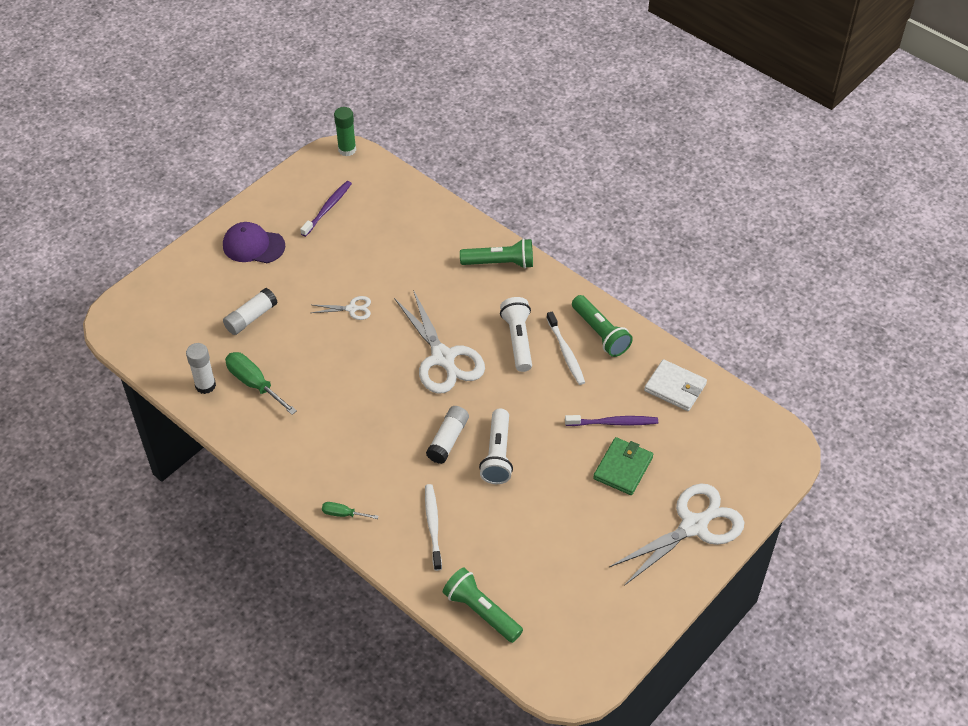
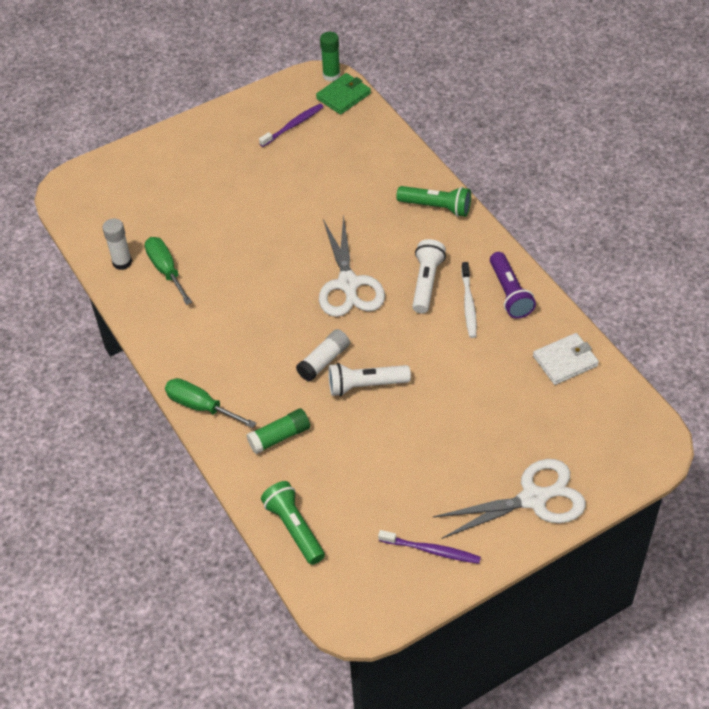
camera: 20 degrees right, 0 degrees up
purple cap [223,222,285,263] -> none
white glue stick [223,288,278,335] -> none
white scissors [311,296,371,320] -> none
green screwdriver [322,502,378,519] -> green screwdriver [165,378,256,428], size x1.83
white toothbrush [425,484,442,571] -> green glue stick [246,408,310,454]
white flashlight [479,409,513,484] -> white flashlight turned 60 degrees clockwise [328,363,411,396]
purple toothbrush [565,415,658,426] -> purple toothbrush moved to [378,530,481,564]
green flashlight [572,295,633,357] -> purple flashlight [490,252,536,319]
green wallet [593,437,653,495] -> green wallet moved to [316,73,371,115]
white wallet [644,359,707,411] -> white wallet turned 75 degrees counterclockwise [533,333,599,385]

